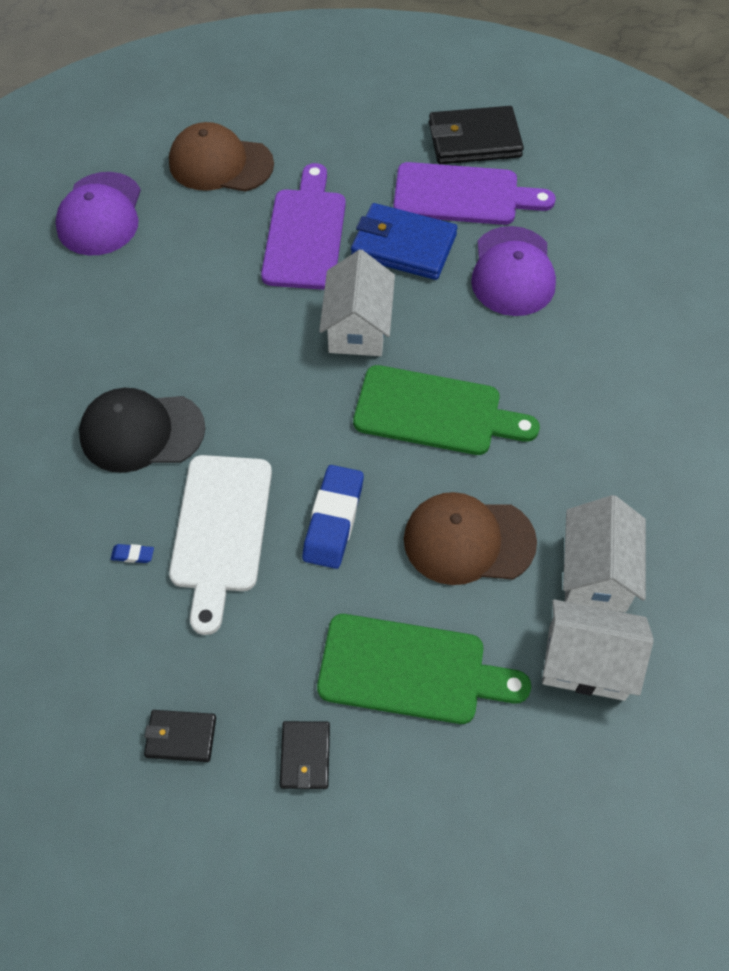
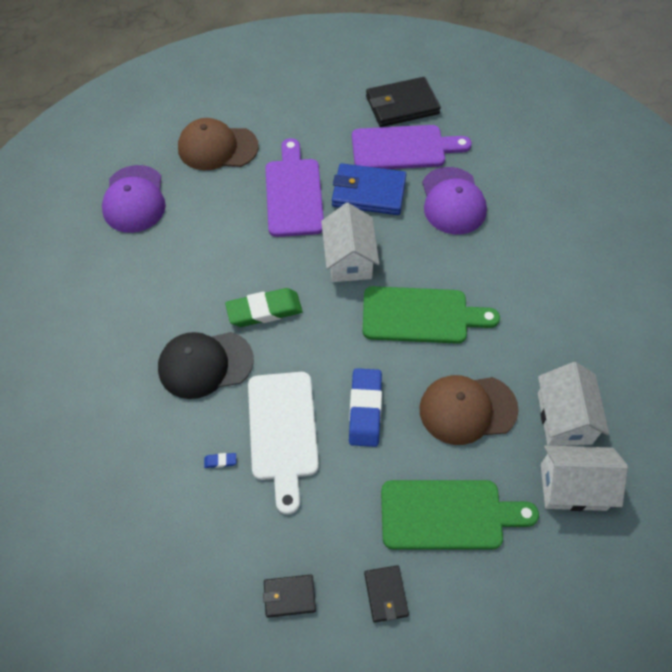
camera: 10 degrees left, 0 degrees up
none -> green eraser [225,288,303,327]

